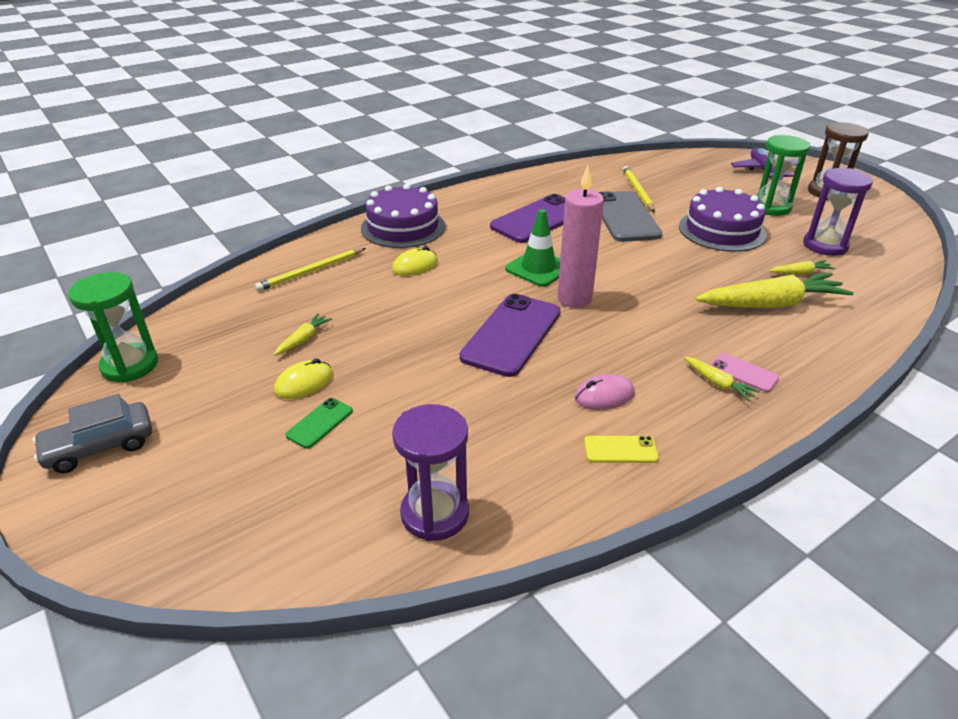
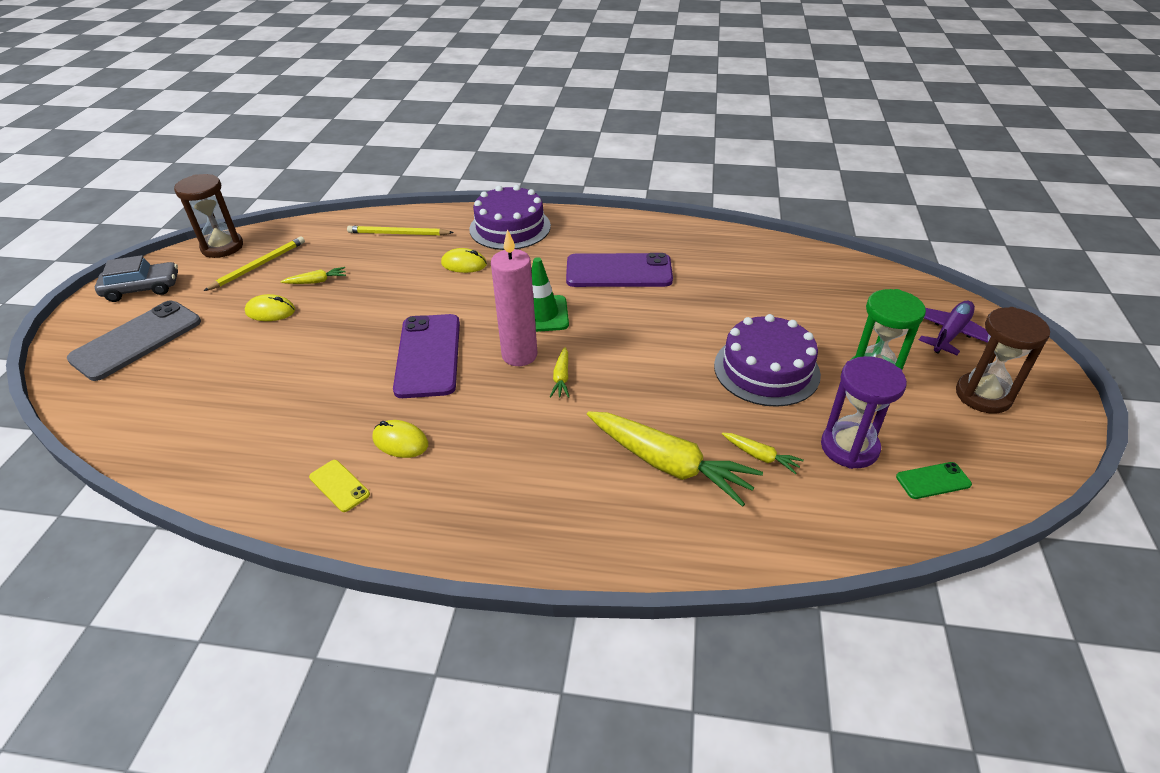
camera: 45 degrees right, 5 degrees up
grey car [32,394,152,473] -> grey car turned 150 degrees clockwise [95,255,178,302]
green hourglass [68,272,158,383] -> brown hourglass [174,174,243,258]
green phone [285,398,353,449] -> green phone moved to [896,462,972,499]
purple hourglass [392,404,469,541] -> none
purple phone [459,294,560,377] -> purple phone turned 75 degrees counterclockwise [393,314,460,398]
pink mouse [574,374,635,410] -> yellow mouse [373,420,428,458]
grey phone [599,191,662,242] -> grey phone moved to [67,301,201,381]
yellow pencil [623,166,655,212] -> yellow pencil moved to [204,237,305,291]
yellow carrot [684,357,760,401] -> yellow carrot moved to [550,347,569,398]
pink phone [710,353,779,392] -> none

